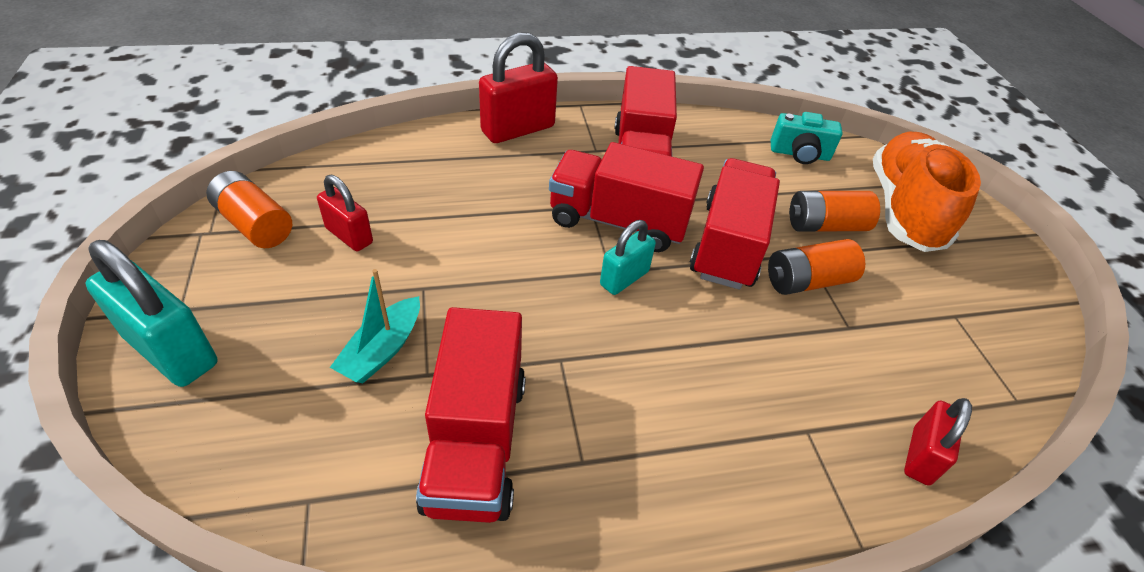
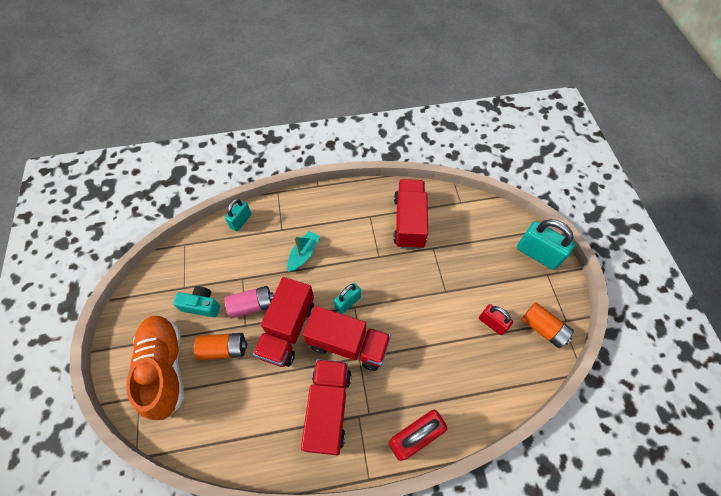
camera: 175 degrees left, 15 degrees up
turquoise boat [330,269,420,383] -> turquoise boat moved to [287,231,320,272]
orange battery [768,239,865,295] -> pink battery [225,286,274,319]
turquoise camera [771,112,843,164] -> turquoise camera moved to [173,286,220,318]
orange shoe [873,132,981,252] -> orange shoe turned 150 degrees clockwise [126,316,184,420]
red padlock [904,398,972,486] -> turquoise padlock [225,199,252,231]

